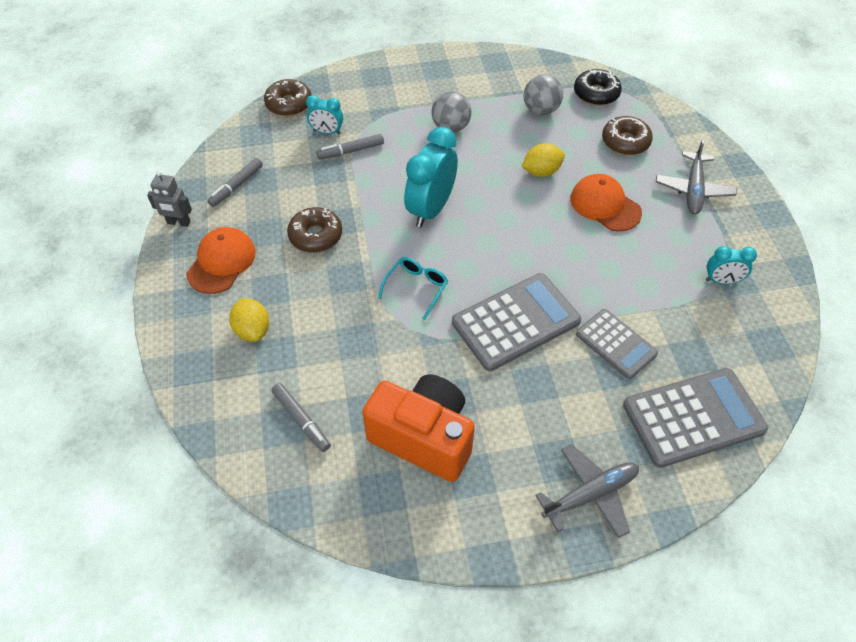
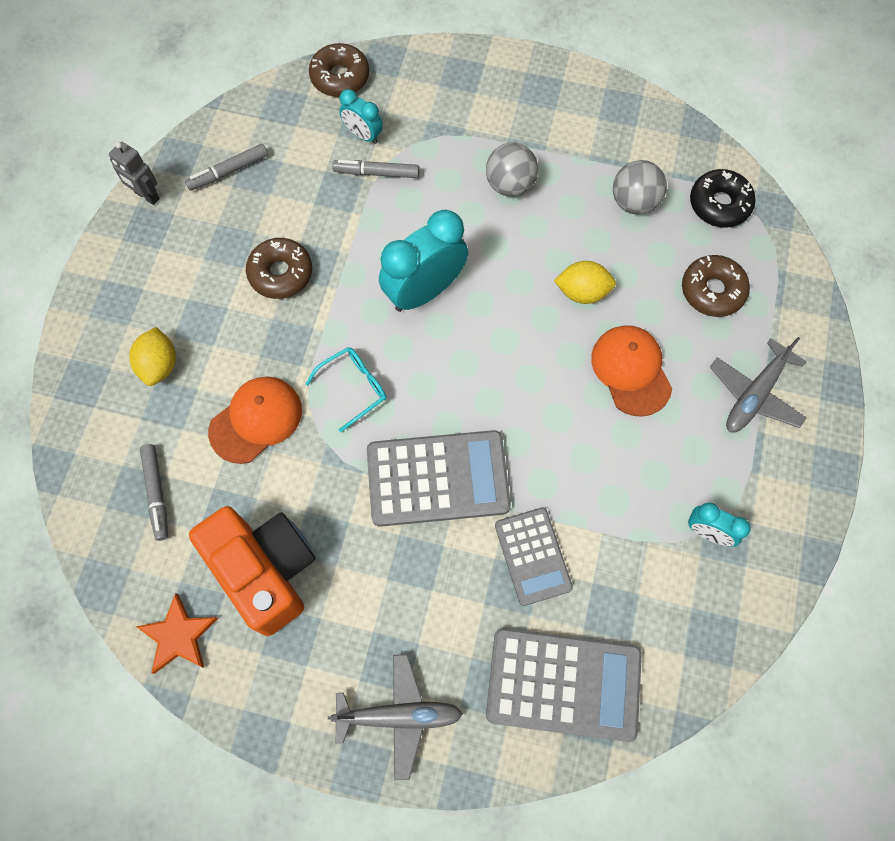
camera: 25 degrees right, 15 degrees up
orange cap [186,227,256,294] -> orange cap moved to [208,377,302,464]
none -> orange star [136,593,218,674]

